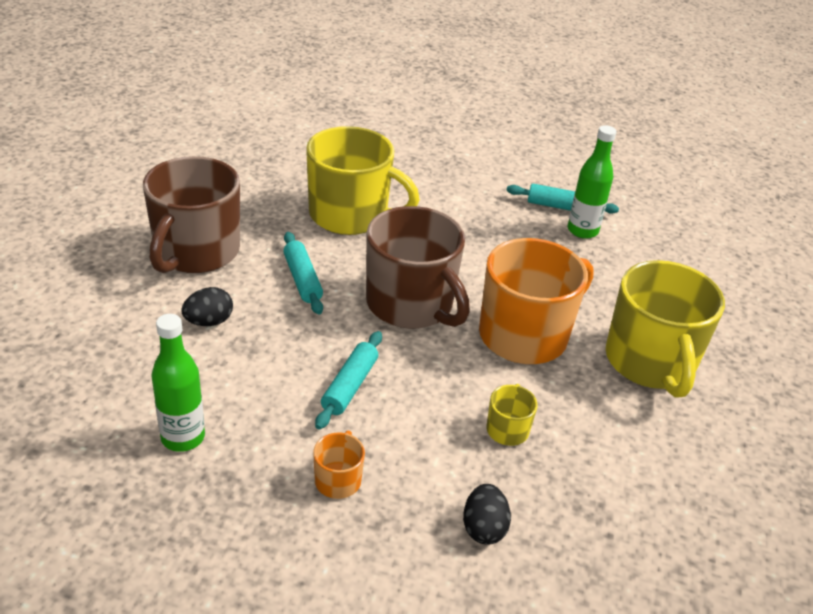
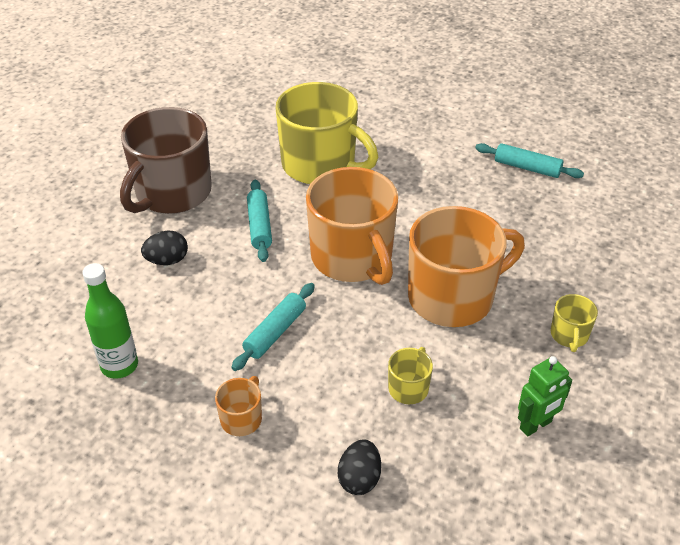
camera: 15 degrees right, 5 degrees up
brown mug [366,206,470,328] -> orange mug [306,167,398,285]
green bottle [567,125,616,239] -> none
yellow mug [606,260,725,398] -> yellow mug [551,294,598,352], size x0.43
none -> green robot [518,356,572,436]

